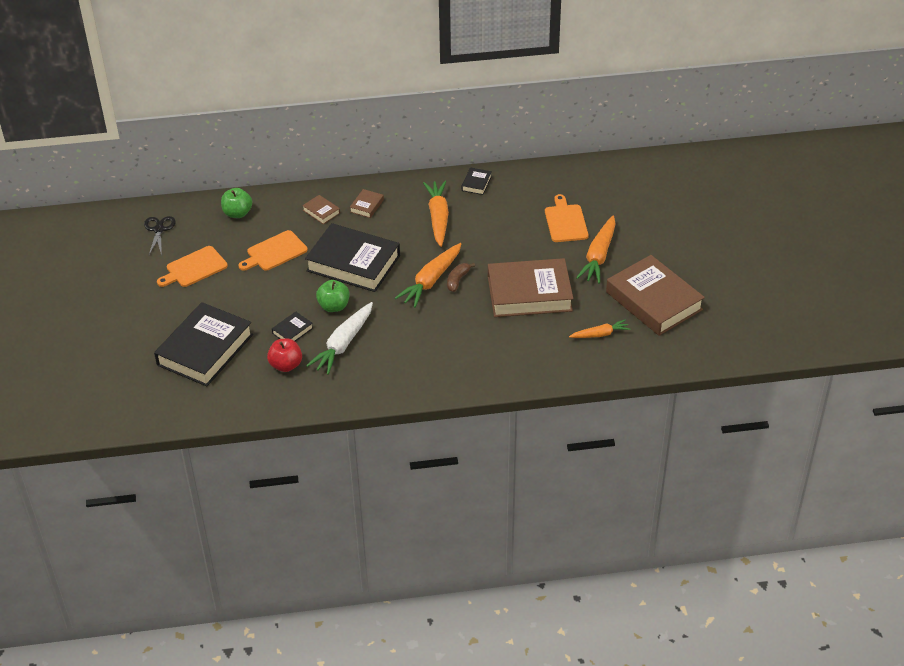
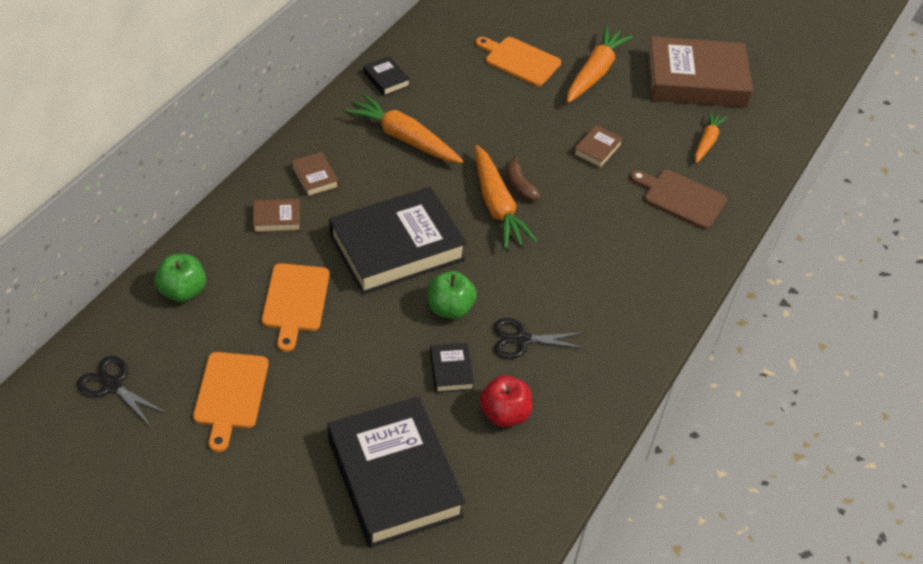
camera: 55 degrees left, 5 degrees up
white carrot [306,302,373,375] -> black scissors [494,318,585,359]
brown book [488,258,573,317] -> brown book [573,125,623,169], size x0.41
orange carrot [576,216,616,284] -> orange carrot turned 120 degrees counterclockwise [567,26,633,103]
none -> brown cutting board [630,170,727,229]

